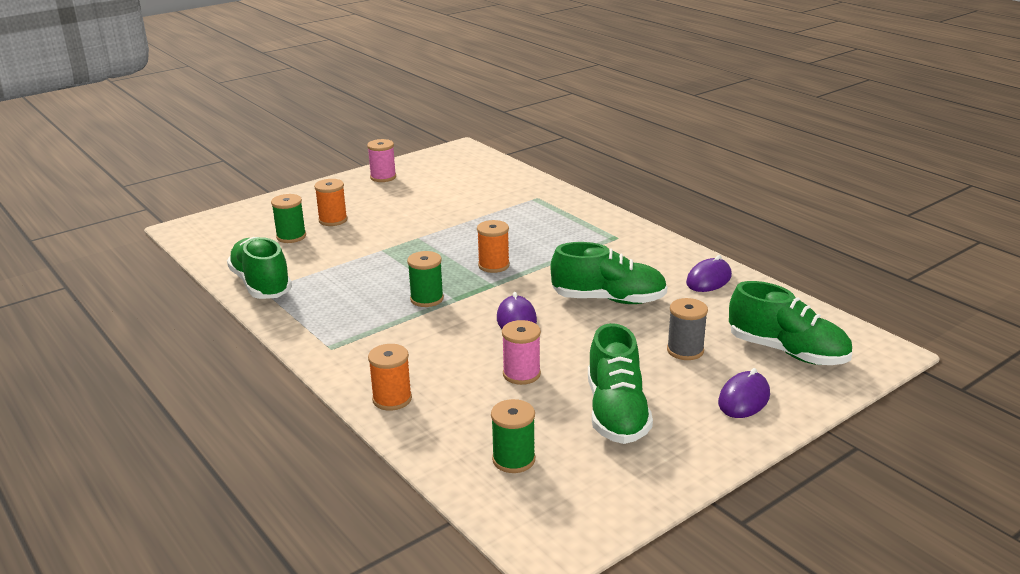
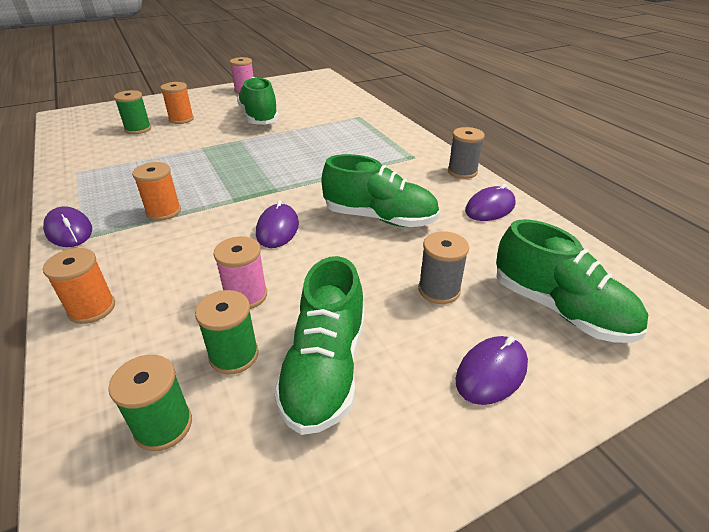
camera: 10 degrees right, 10 degrees up
green shoe [227,237,292,299] -> green shoe moved to [237,77,279,125]
green spool [407,251,444,307] -> green spool moved to [195,290,259,374]
orange spool [477,220,510,273] -> orange spool moved to [132,162,181,221]
none -> purple mouse [43,206,92,247]
none -> grey spool [448,127,485,179]

